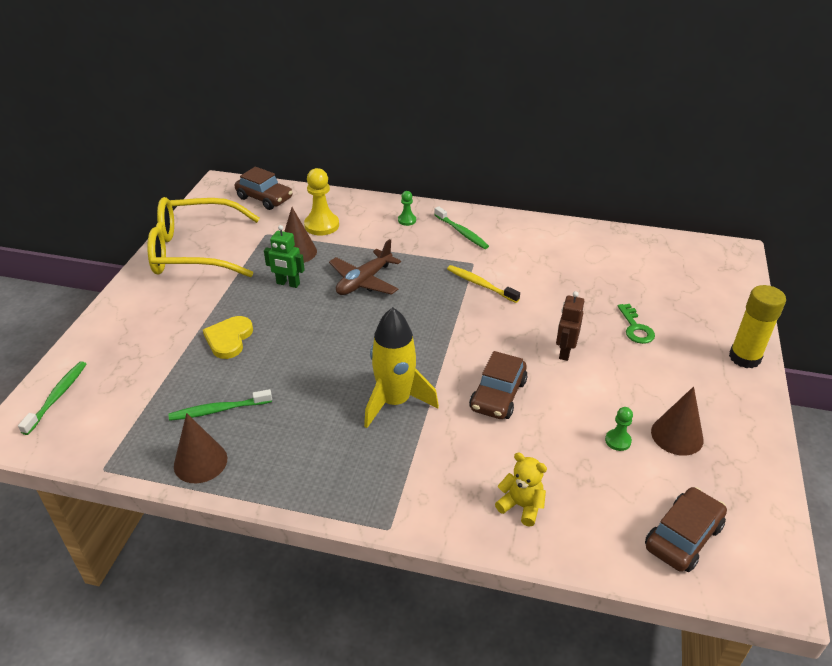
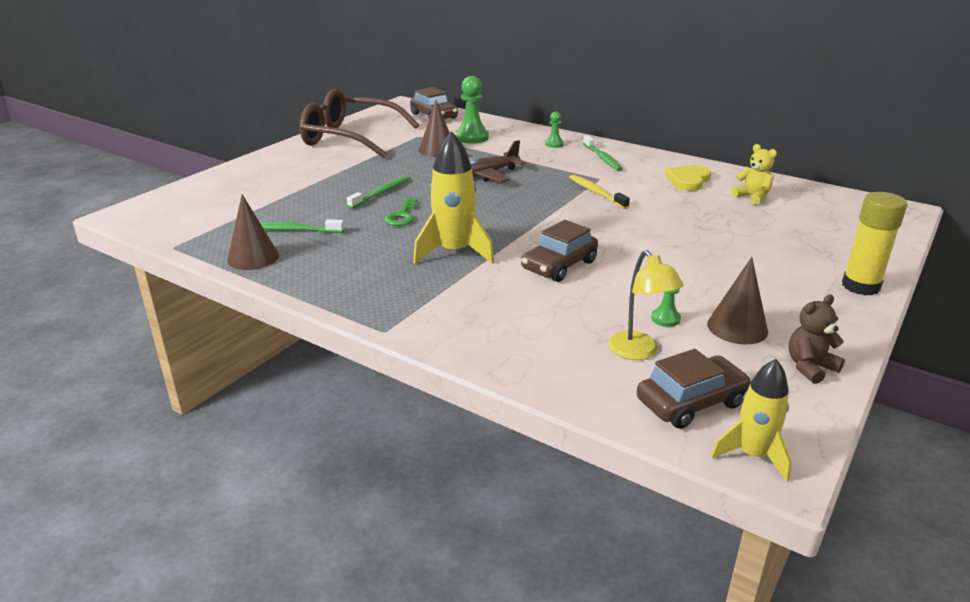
camera: 20 degrees right, 10 degrees down
green toothbrush [18,361,86,435] -> green toothbrush moved to [347,175,411,209]
yellow glasses [147,197,260,277] -> brown glasses [300,89,419,159]
yellow heart [203,316,253,359] -> yellow heart moved to [665,165,712,191]
green robot [264,225,305,288] -> none
yellow pawn [304,168,339,236] -> green pawn [455,76,489,144]
yellow teddy bear [495,453,547,527] -> yellow teddy bear moved to [731,144,777,205]
brown robot [556,291,584,361] -> none
green key [618,304,655,344] -> green key moved to [384,198,418,226]
none -> yellow lamp [608,250,684,360]
none -> yellow rocket [711,359,792,481]
none -> brown teddy bear [788,294,845,384]

